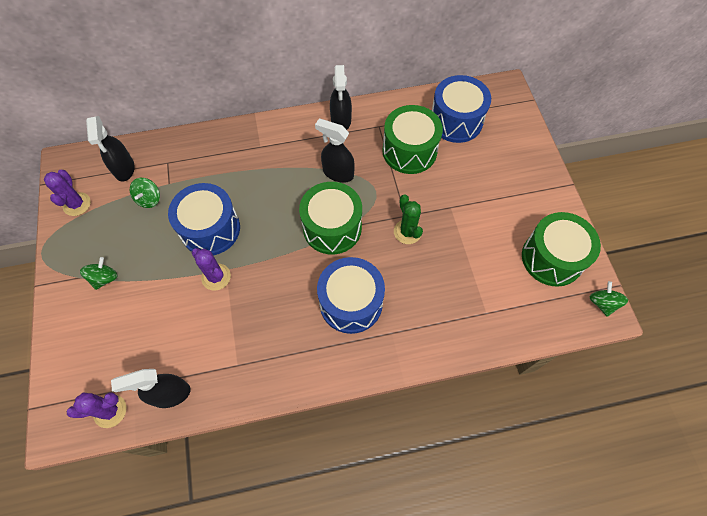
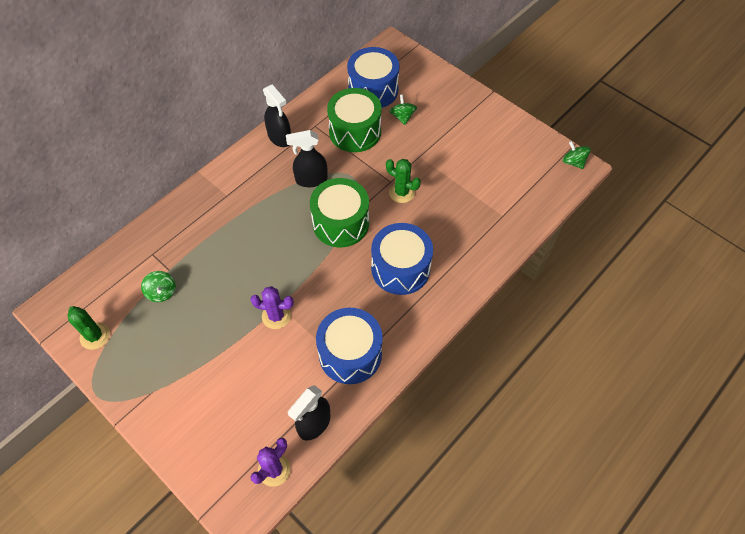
camera: 35 degrees left, 5 degrees down
purple cactus [44,170,91,216] -> green cactus [67,306,110,350]
green spinning top [80,257,118,290] -> green spinning top moved to [389,94,417,125]
black spray bottle [86,116,135,182] -> none
blue drum [168,183,240,256] -> blue drum moved to [316,308,383,384]
green drum [522,212,601,287] -> none

